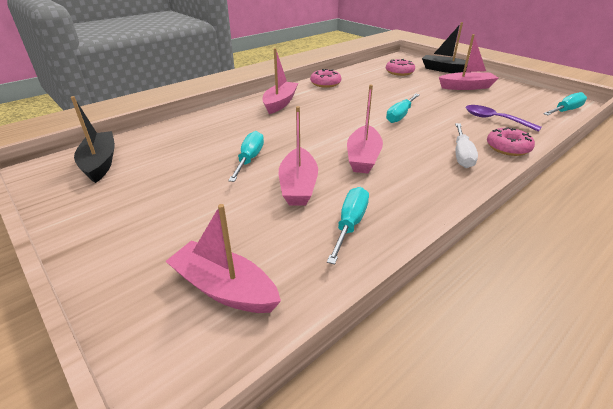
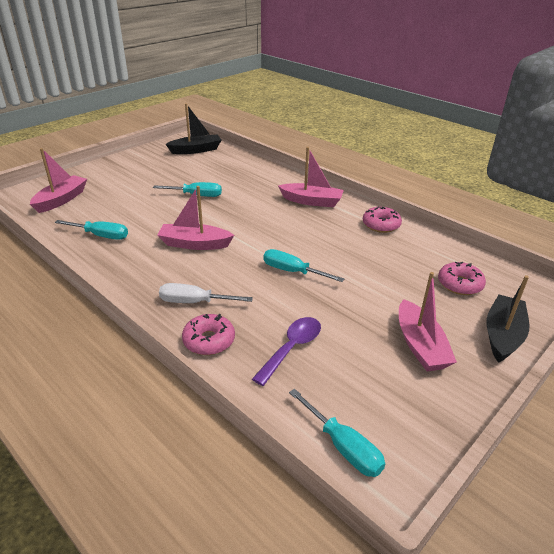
camera: 85 degrees right, 0 degrees up
pink boat [279,106,318,206] -> none

